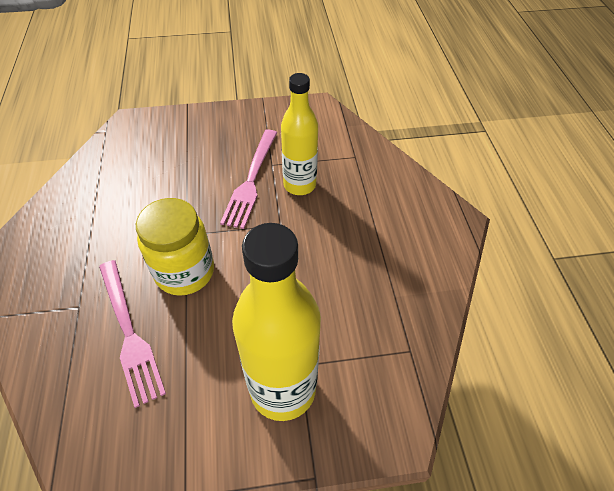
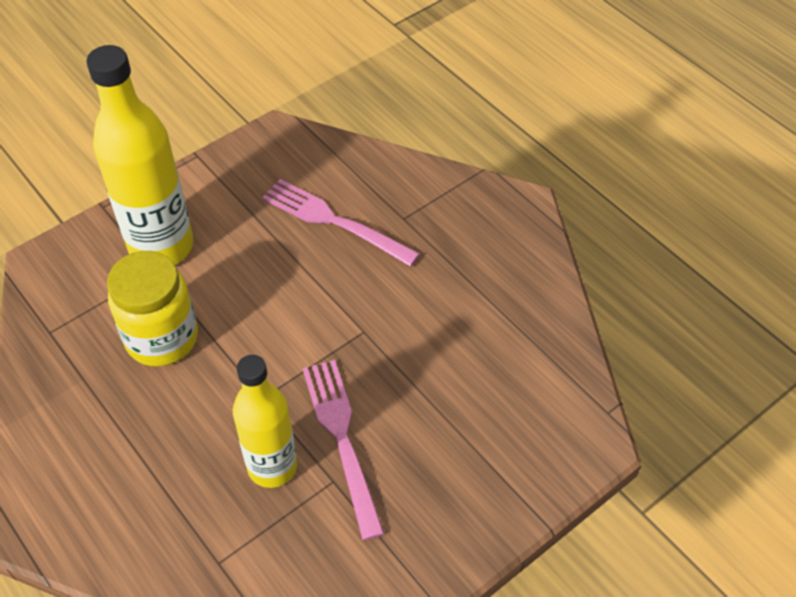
camera: 150 degrees right, 0 degrees up
yellow jar [136,198,214,296] -> yellow jar moved to [107,251,198,367]

